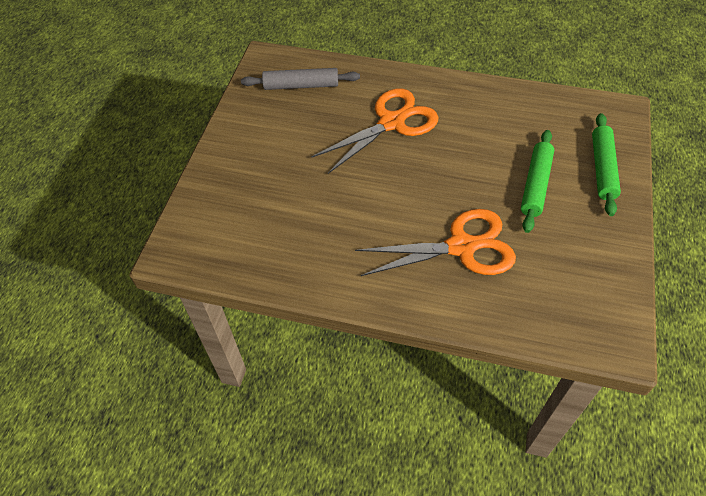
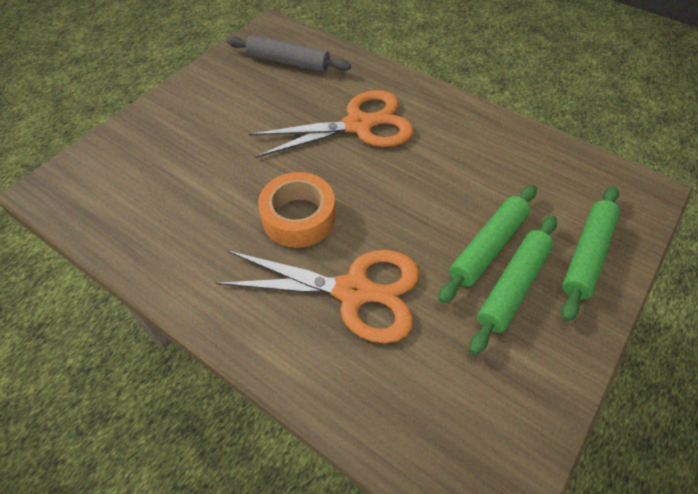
camera: 20 degrees right, 0 degrees up
none -> orange tape [258,172,335,248]
none -> green rolling pin [470,216,557,355]

